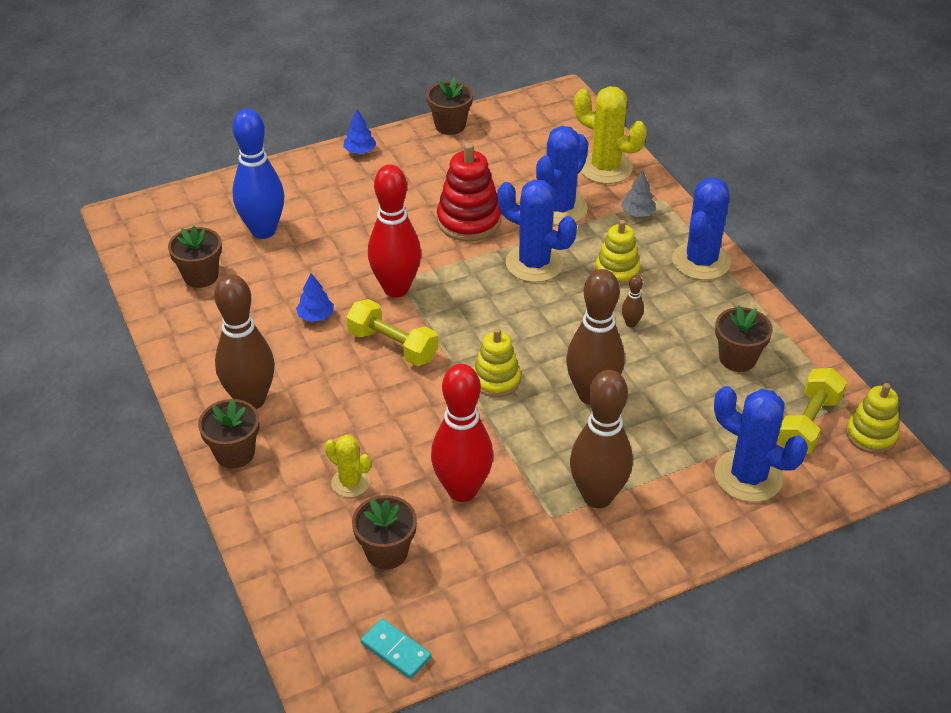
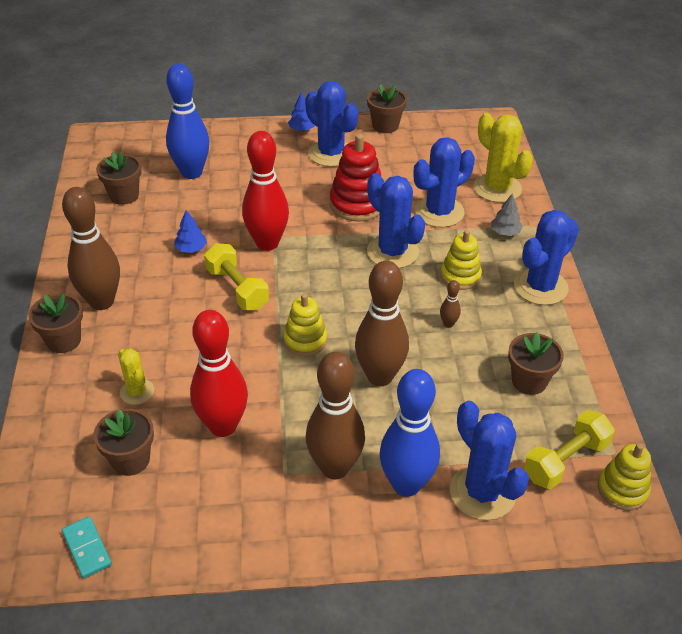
camera: 20 degrees right, 0 degrees up
none -> blue cactus [305,81,358,167]
none -> blue bowling pin [379,369,440,497]

